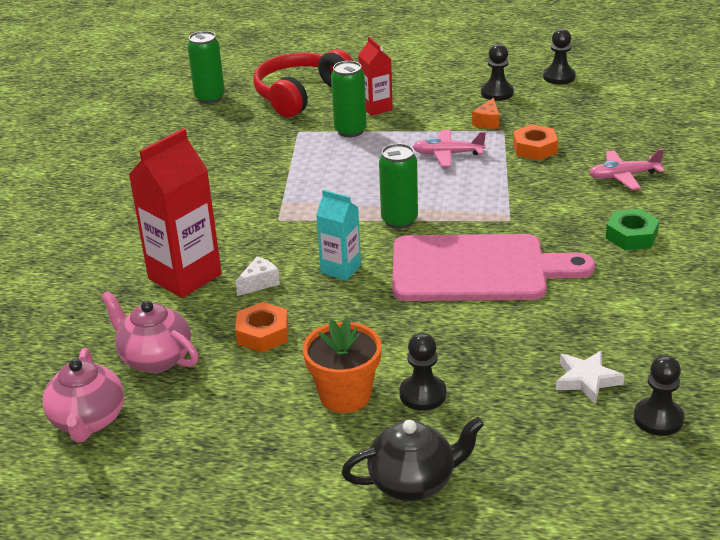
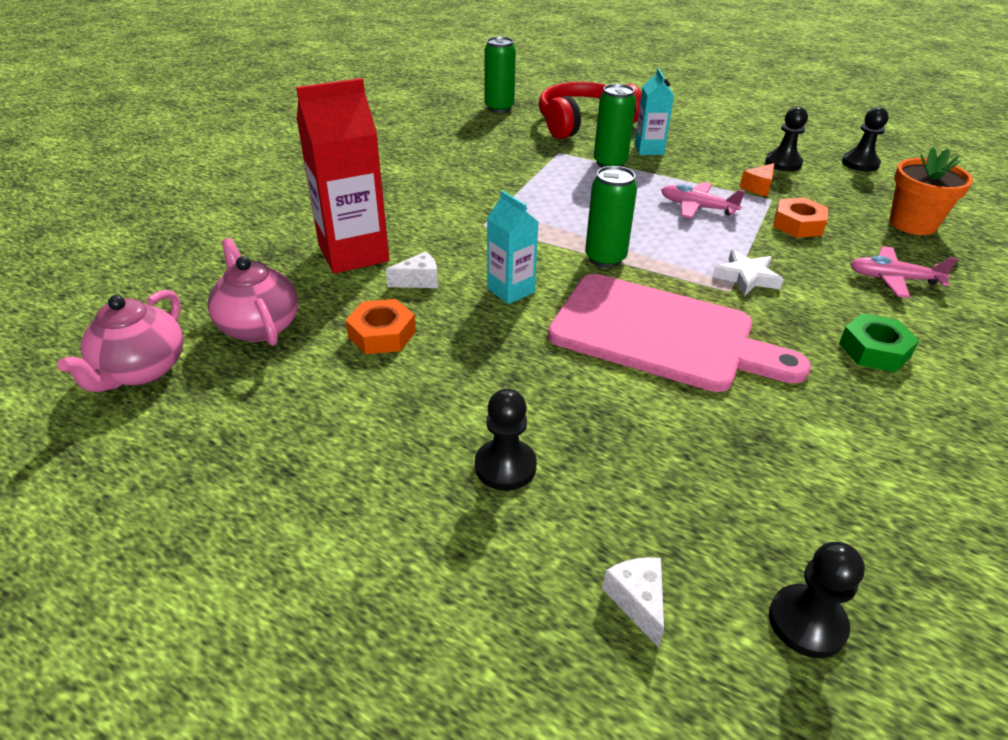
camera: 20 degrees right, 5 degrees up
orange flower pot [302,318,382,413] -> orange flower pot moved to [889,147,973,235]
black teapot [341,417,484,501] -> none
red carton [358,37,393,116] -> turquoise carton [635,68,674,155]
white star [556,350,625,404] -> white star moved to [712,250,784,296]
none -> white cheese [602,557,664,648]

